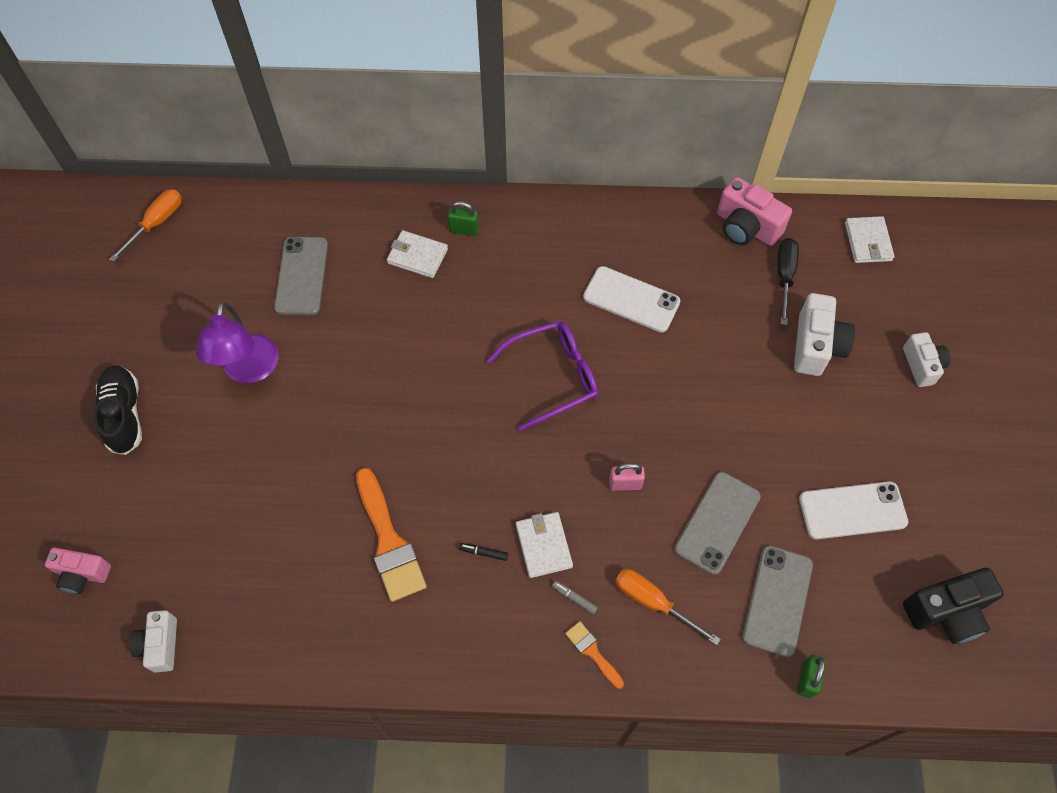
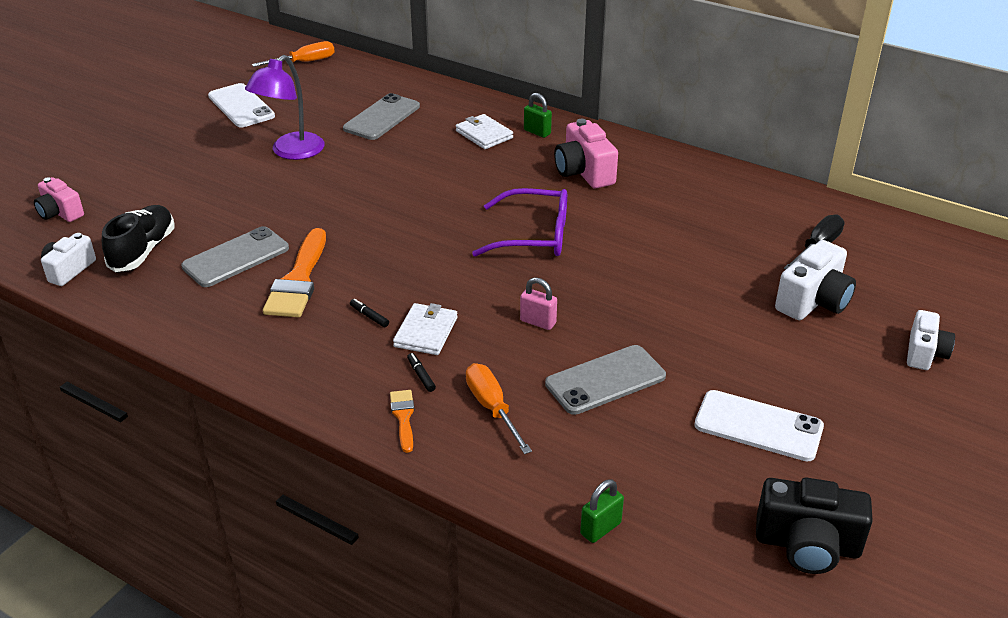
camera: 30 degrees right, 25 degrees down
black shoe [94,365,142,455] -> black shoe moved to [102,205,174,272]
grey marker [552,581,598,614] -> black marker [407,353,436,392]
white phone [583,266,680,332] -> white phone moved to [208,83,275,127]
pink camera [717,177,792,246] -> pink camera moved to [554,119,618,189]
grey phone [742,546,813,657] -> grey phone moved to [181,226,289,287]
white wallet [845,216,895,263] -> none

